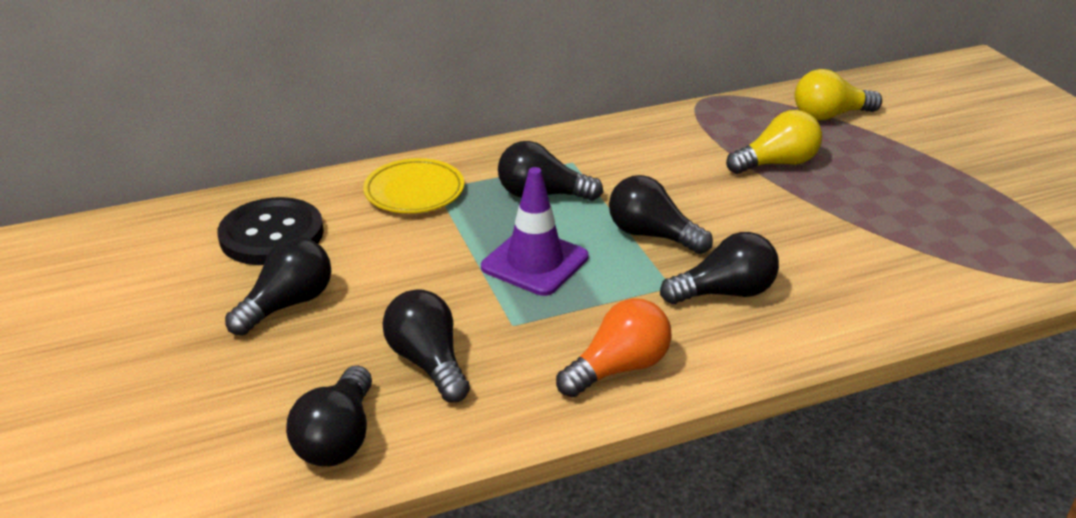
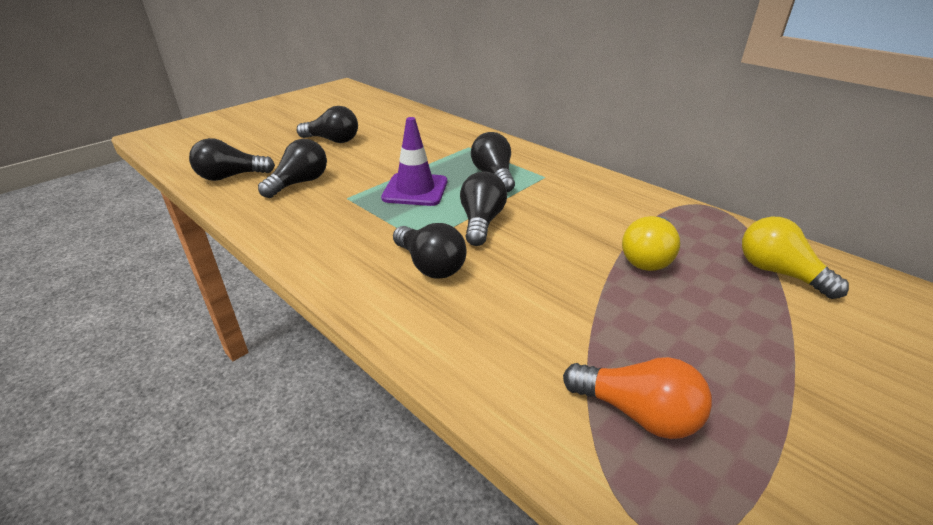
camera: 65 degrees right, 0 degrees up
black button [217,197,324,265] -> none
yellow plate [363,158,464,213] -> none
orange light bulb [556,298,672,398] -> orange light bulb moved to [563,357,712,439]
yellow light bulb [726,110,822,174] -> yellow light bulb turned 75 degrees clockwise [622,216,680,271]

